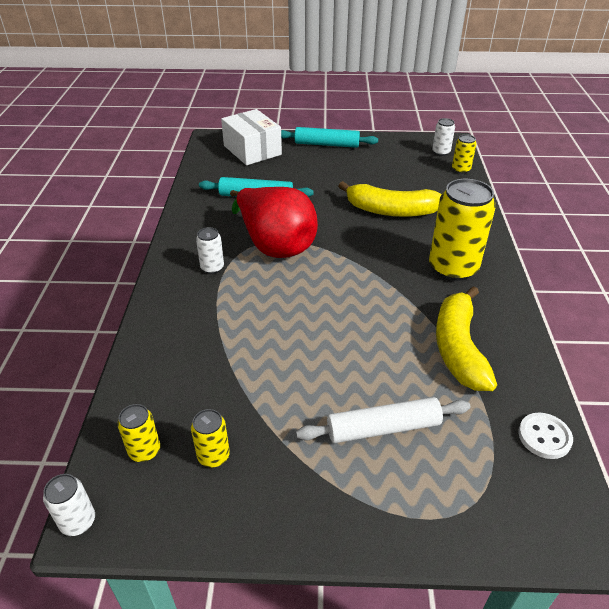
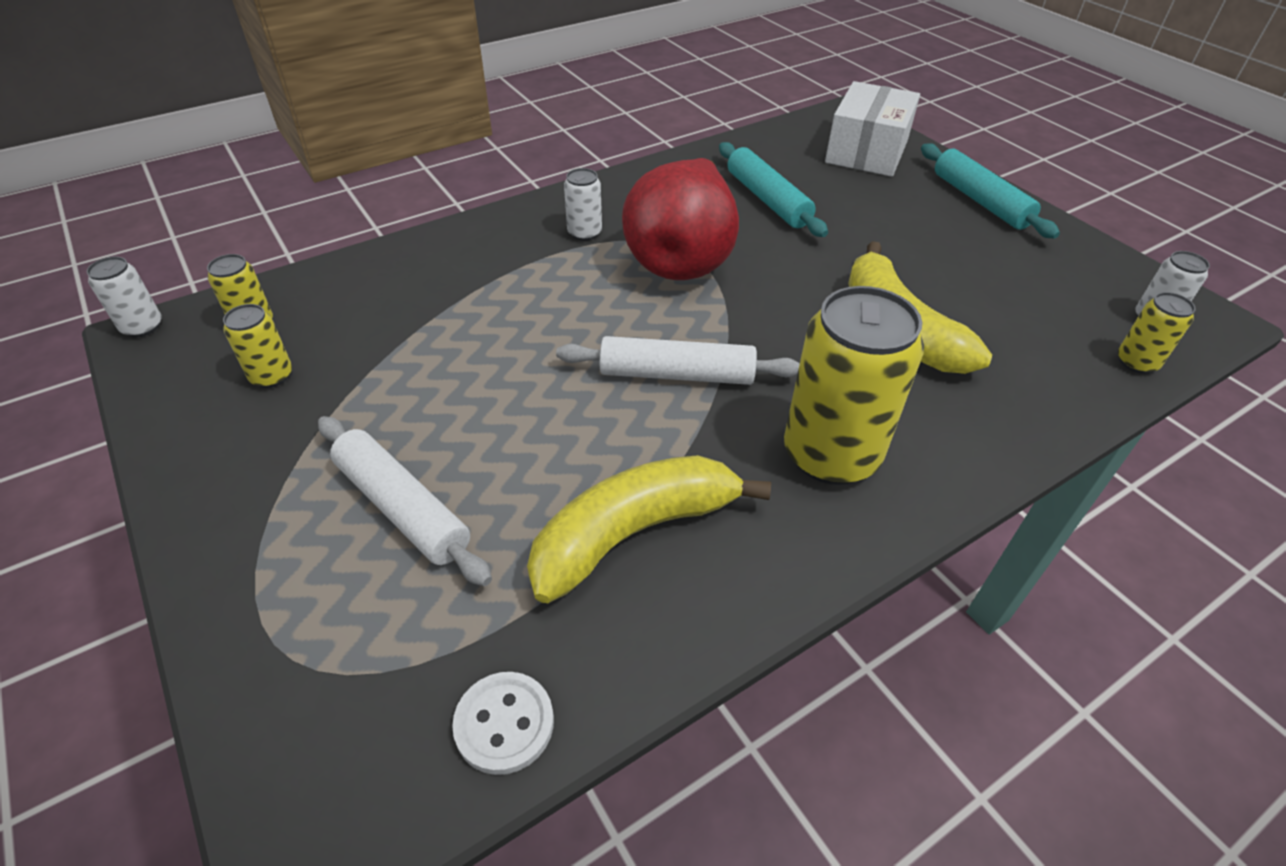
camera: 55 degrees right, 5 degrees up
none -> white rolling pin [556,336,800,385]

